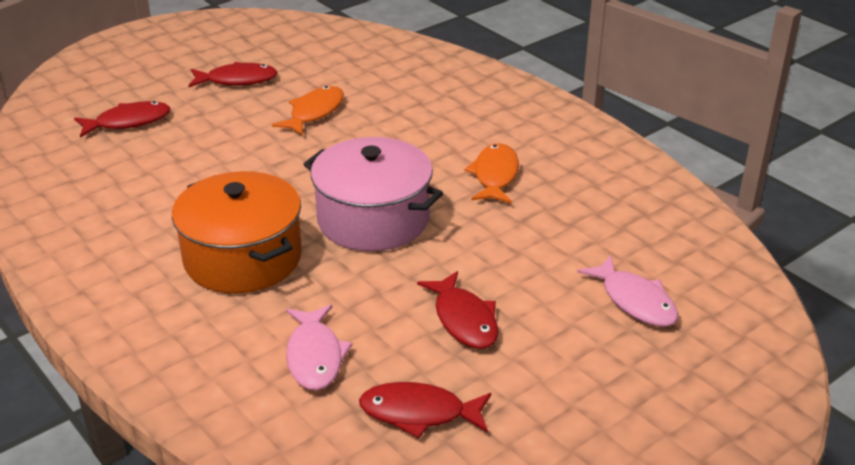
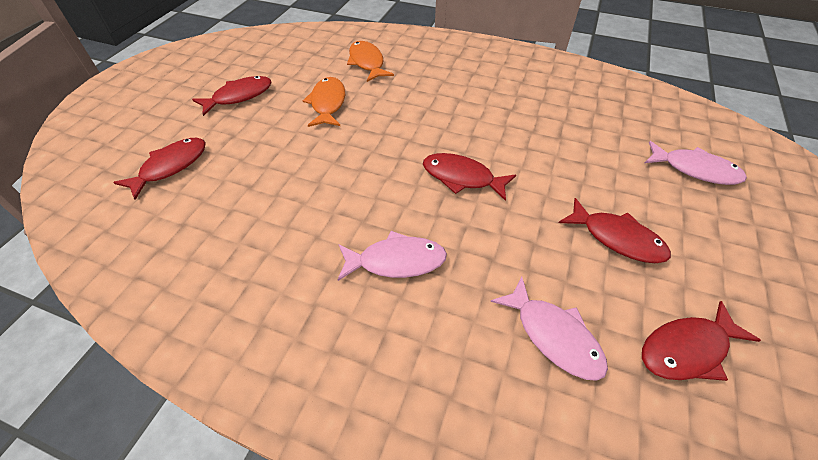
camera: 30 degrees left, 15 degrees up
orange pot [172,171,302,293] -> pink fish [337,231,447,281]
pink pot [304,137,443,251] -> red fish [423,153,516,201]
orange fish [464,143,519,204] -> orange fish moved to [347,41,394,82]

